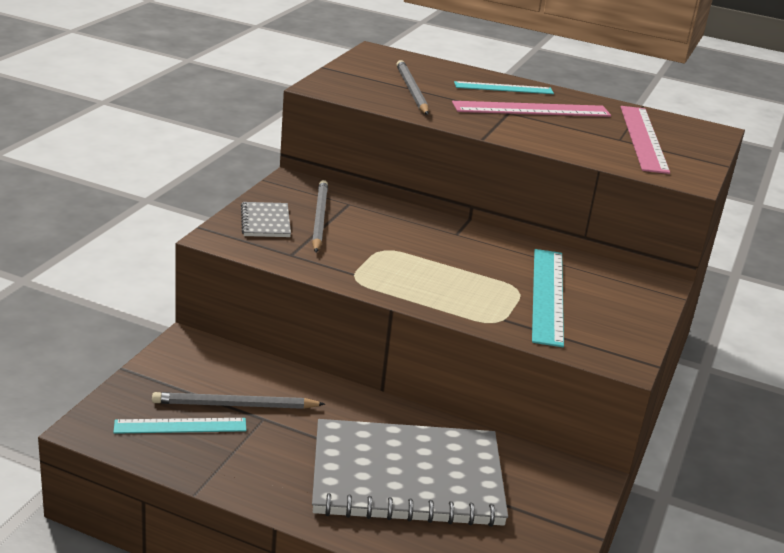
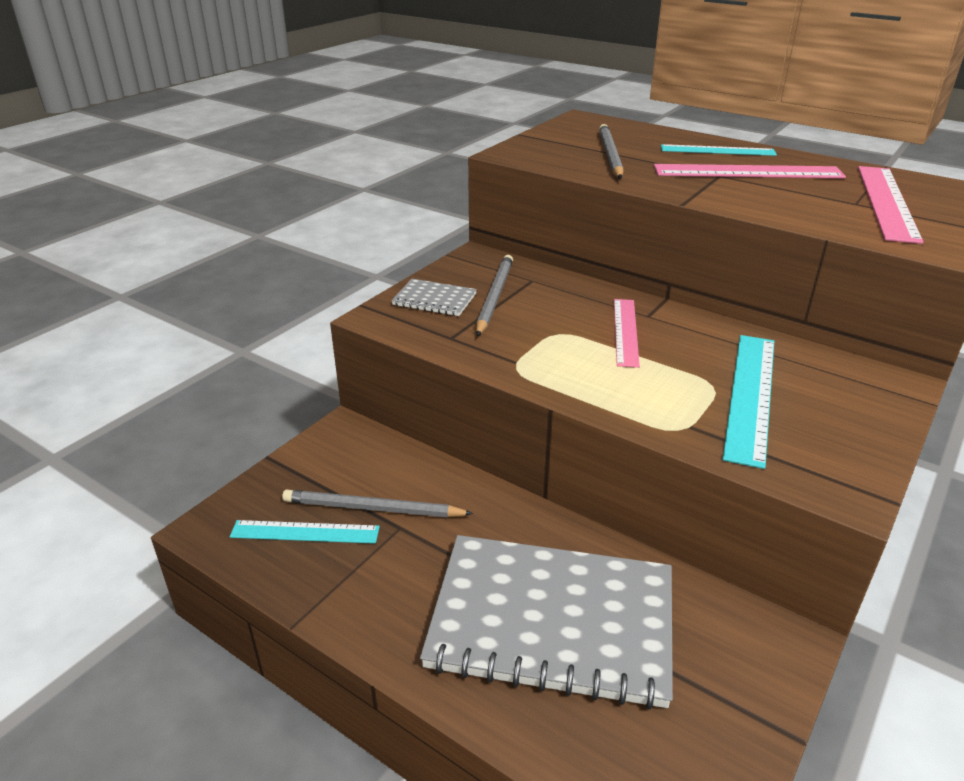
camera: 15 degrees right, 5 degrees up
grey notebook [241,202,291,237] -> grey notebook turned 75 degrees counterclockwise [391,279,477,316]
none -> pink ruler [614,299,640,368]

